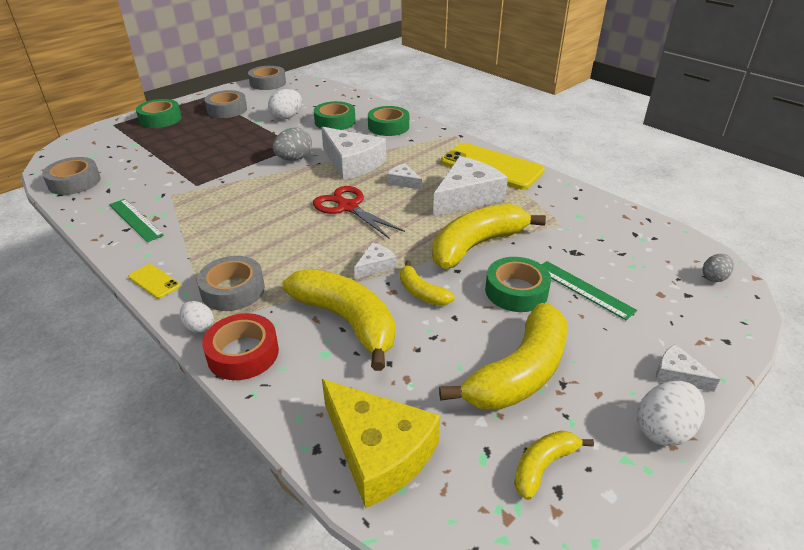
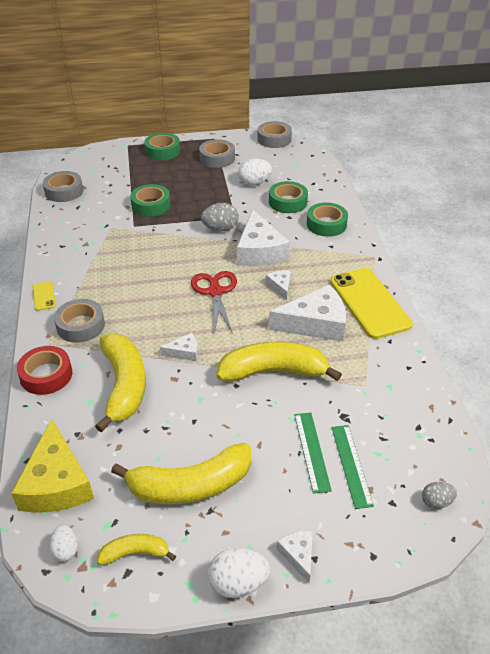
camera: 35 degrees right, 5 degrees up
green ruler [109,199,164,242] -> green ruler moved to [331,425,374,509]
white egg [180,301,214,333] -> white egg moved to [49,525,78,562]
yellow banana [400,260,455,306] -> none
green tape [485,257,551,312] -> green tape moved to [130,184,171,217]

